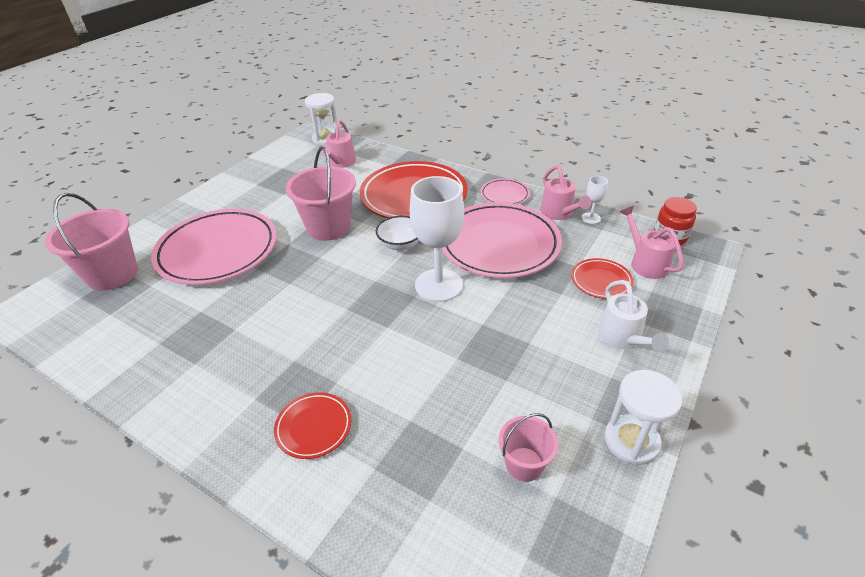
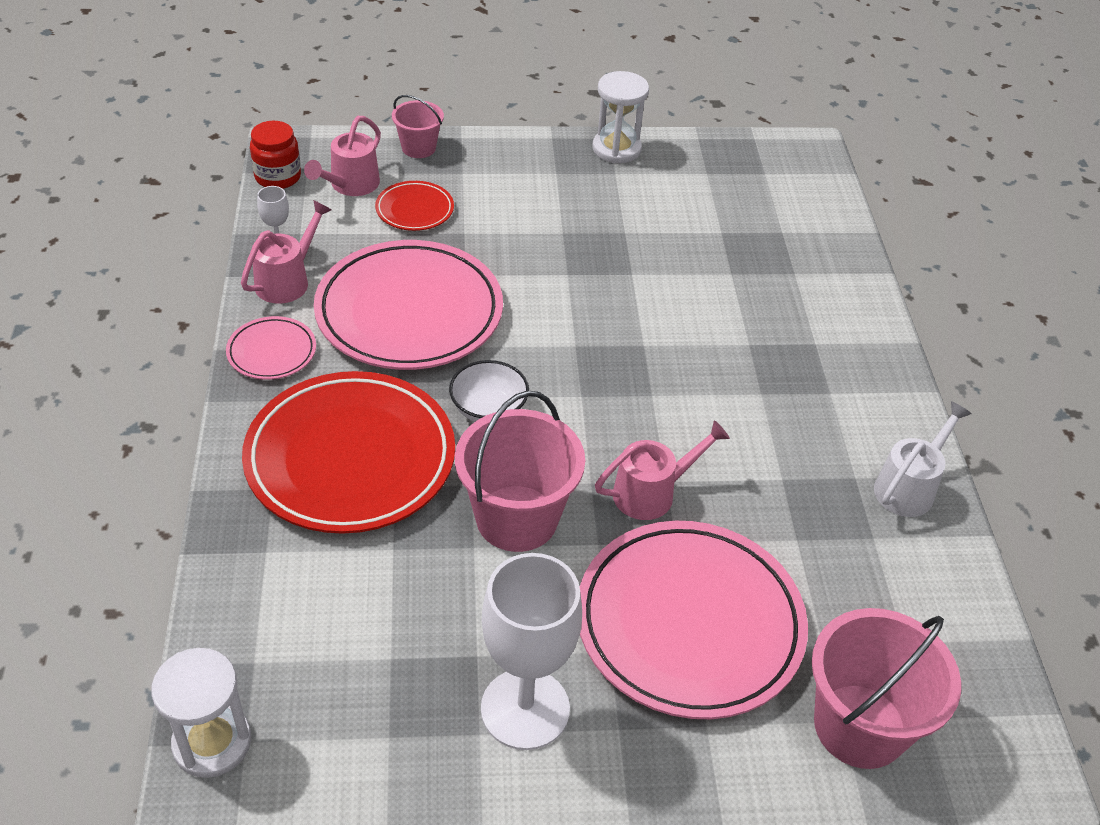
camera: 130 degrees left, 5 degrees up
red plate [274,392,351,459] -> none
pink watering can [320,120,356,168] -> pink watering can moved to [595,420,730,520]
white goblet [410,176,464,302] -> white goblet moved to [481,553,582,750]
pink bucket [499,413,558,482] -> pink bucket moved to [392,95,444,158]
white watering can [598,280,669,352] -> white watering can moved to [874,401,972,517]

